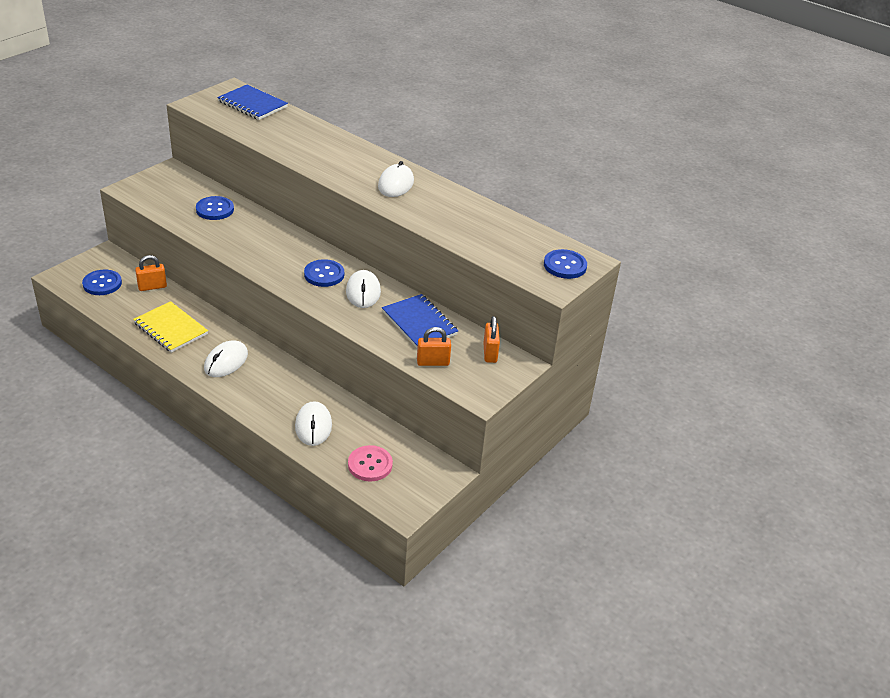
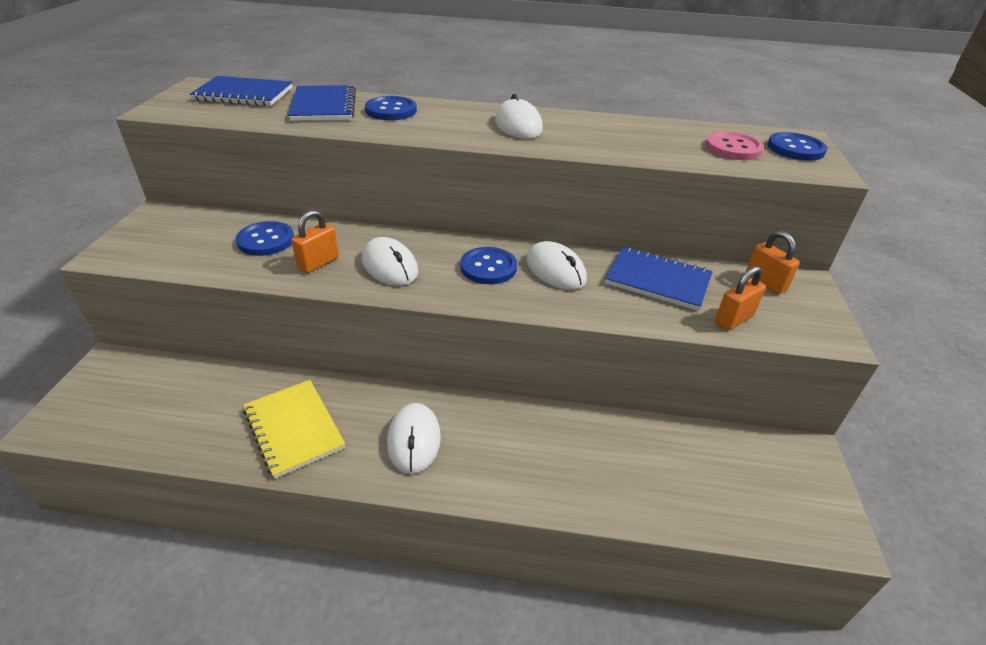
camera: 30 degrees left, 0 degrees up
blue button [82,269,122,295] -> blue button moved to [365,96,417,120]
yellow notebook [133,301,208,353] -> yellow notebook turned 45 degrees clockwise [243,380,345,479]
orange padlock [135,255,167,291] -> orange padlock moved to [291,210,339,273]
white mouse [295,401,332,446] -> white mouse moved to [362,237,418,286]
pink button [348,445,393,481] -> pink button moved to [705,131,764,160]
none -> blue notebook [288,85,356,121]

